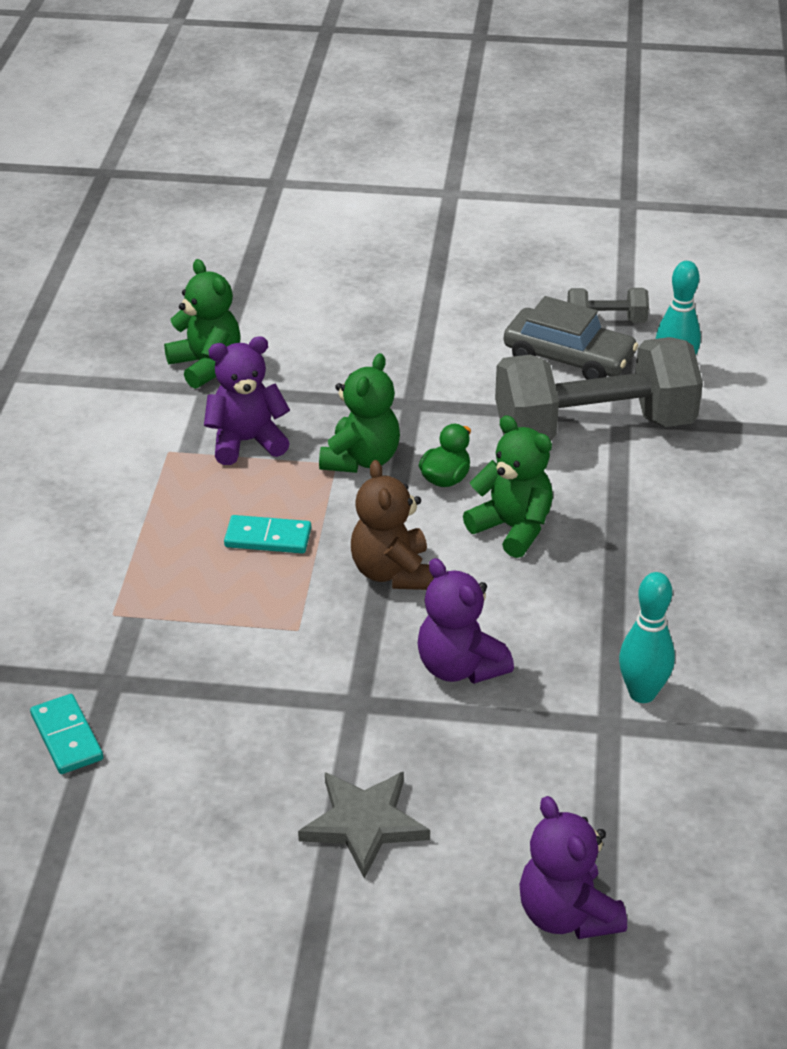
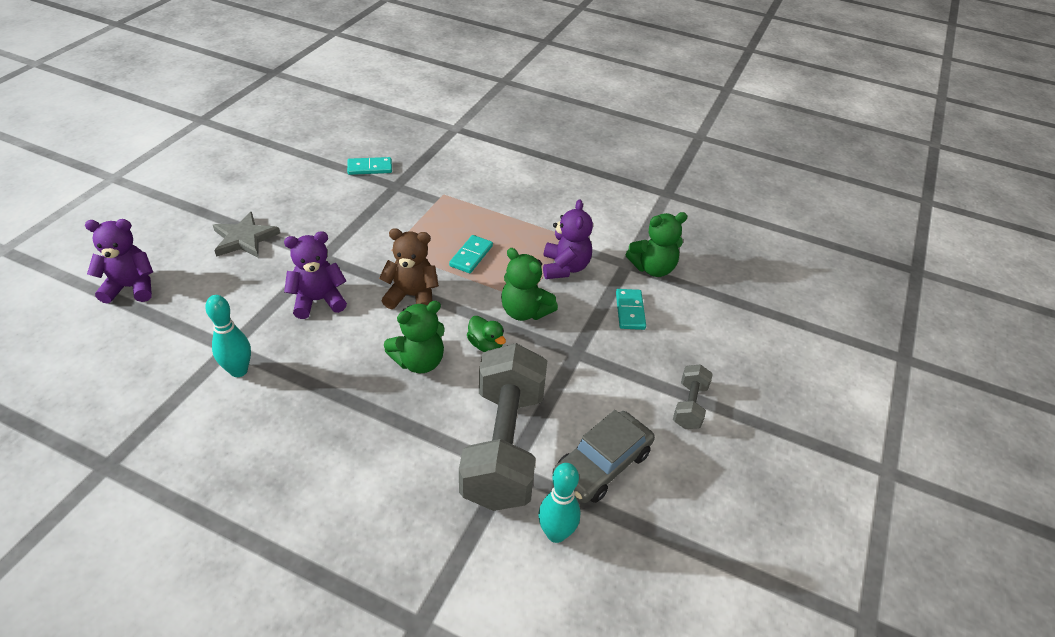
camera: 105 degrees right, 5 degrees up
grey dumbbell [567,288,649,323] -> grey dumbbell moved to [673,364,713,429]
none -> turquoise domino [616,289,646,330]

